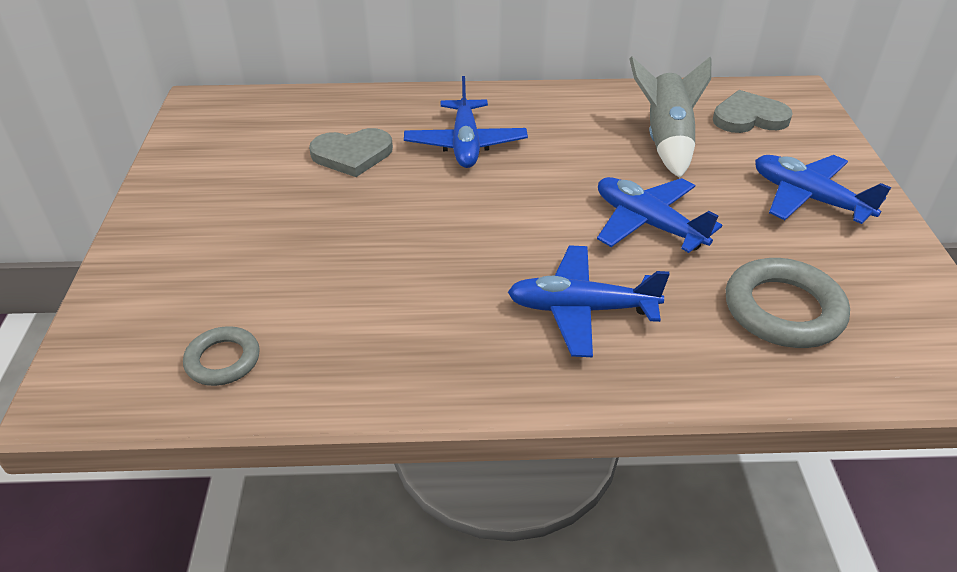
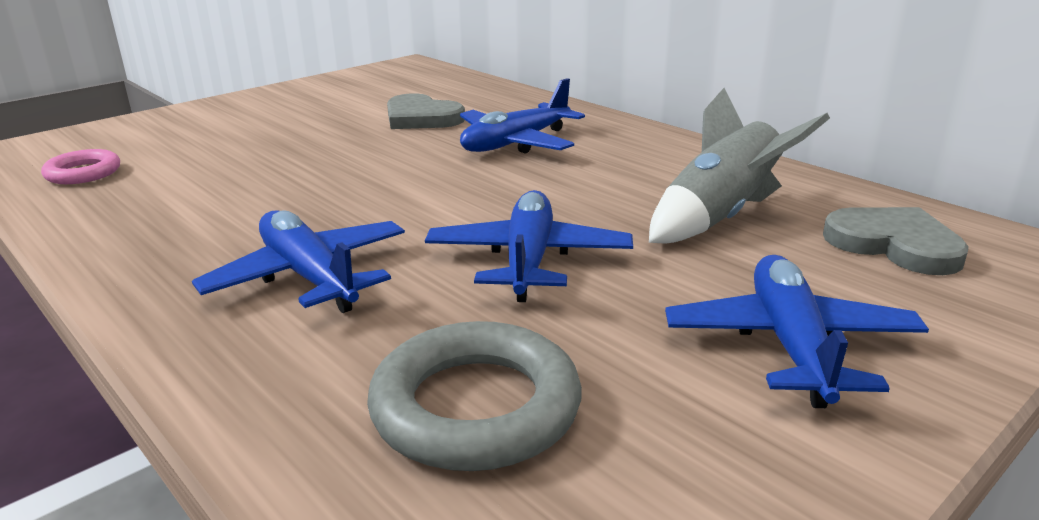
camera: 50 degrees right, 15 degrees down
grey ring [183,326,260,386] -> pink ring [41,149,120,184]

